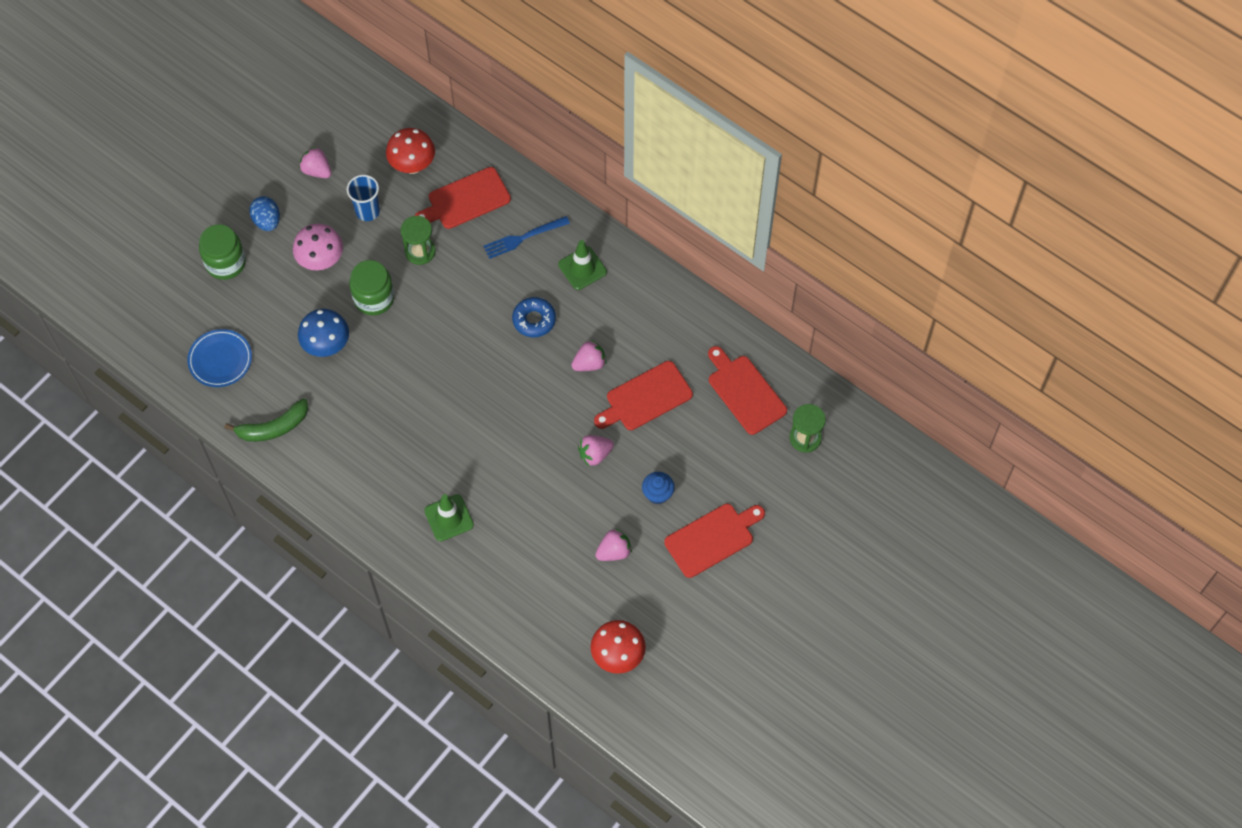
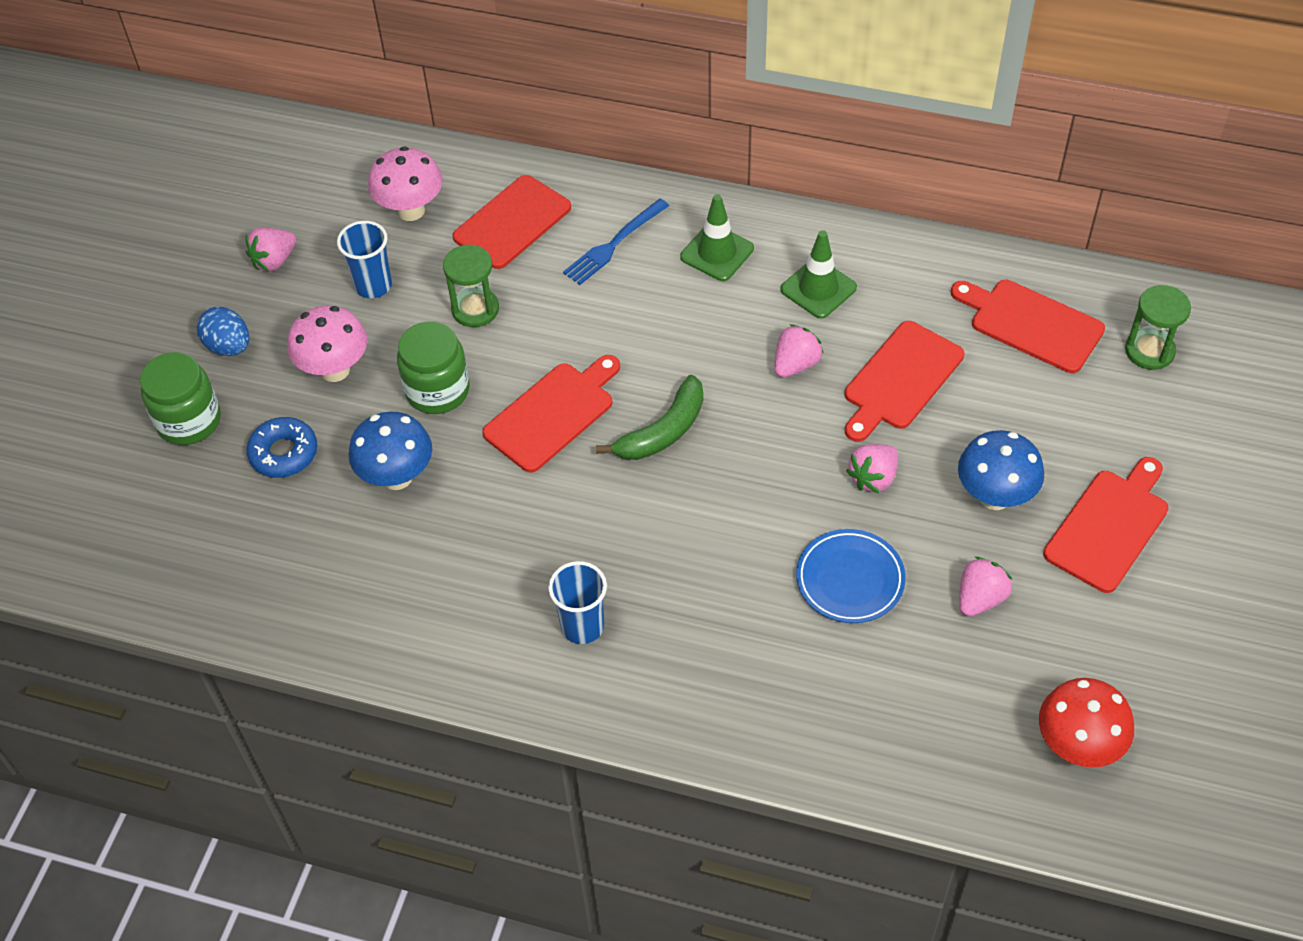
camera: 20 degrees left, 10 degrees down
blue plate [187,329,252,387] -> blue plate moved to [796,529,906,623]
green banana [224,398,308,442] -> green banana moved to [596,375,703,460]
pink strawberry [299,147,332,178] -> pink strawberry turned 60 degrees counterclockwise [245,227,296,271]
red mushroom [386,128,435,174] -> pink mushroom [368,146,443,221]
green traffic cone [424,494,474,541] -> green traffic cone moved to [780,230,857,319]
blue donut [512,297,556,337] -> blue donut moved to [246,417,317,478]
blue cupcake [642,472,675,504] -> blue mushroom [958,430,1044,510]
none -> red cutting board [482,355,620,473]
none -> blue cup [548,561,607,644]

